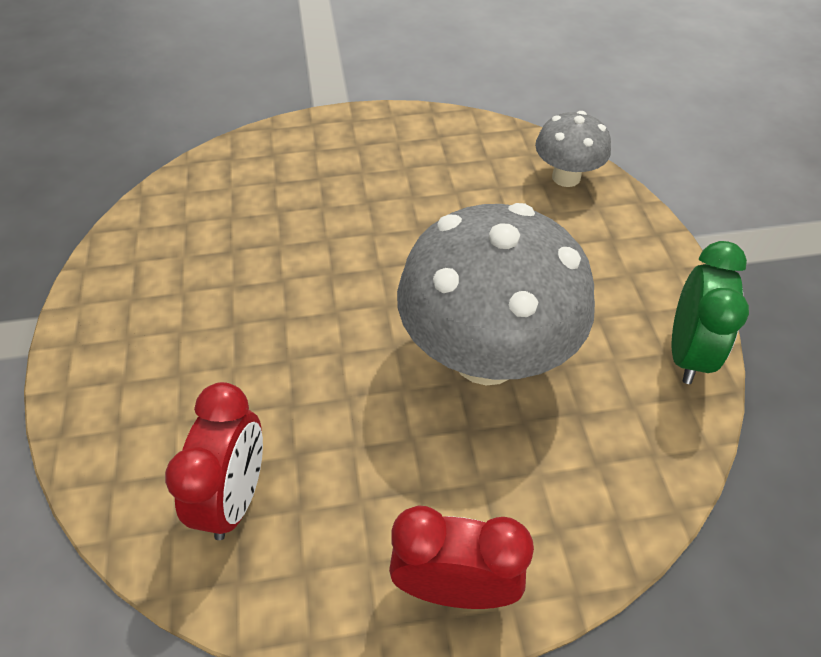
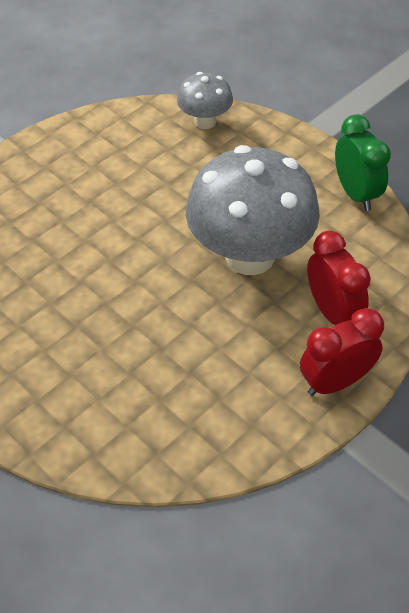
camera: 35 degrees left, 0 degrees up
red clock [165,382,263,540] -> red clock moved to [307,231,371,325]

